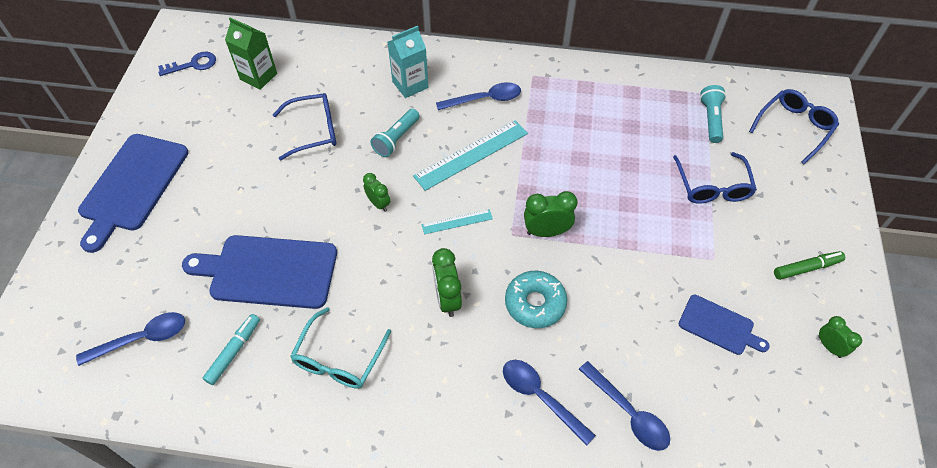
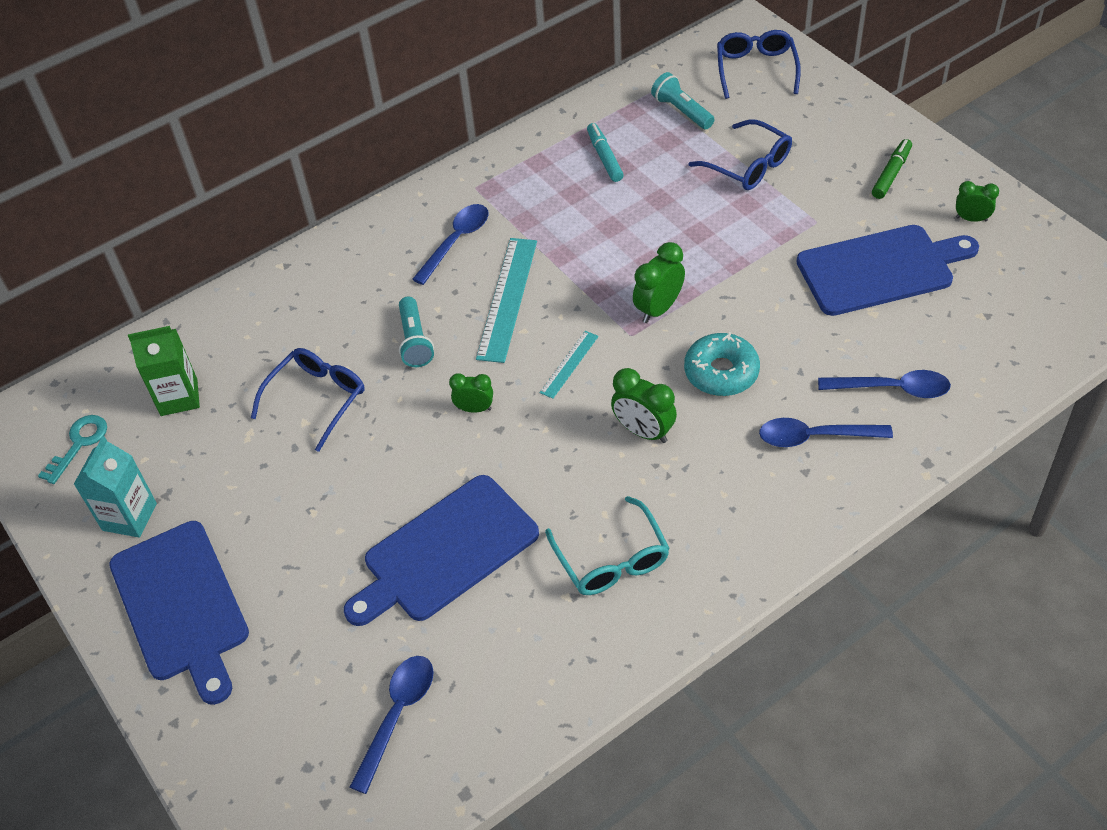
camera: 40 degrees left, 5 degrees down
blue key [158,52,216,76] -> turquoise key [38,415,107,484]
turquoise marker [203,314,260,385] -> turquoise marker moved to [587,123,624,182]
turquoise carton [388,26,428,98] -> turquoise carton moved to [74,436,157,538]
blue cutting board [679,295,770,355] -> blue cutting board [796,225,979,316], size x1.82

